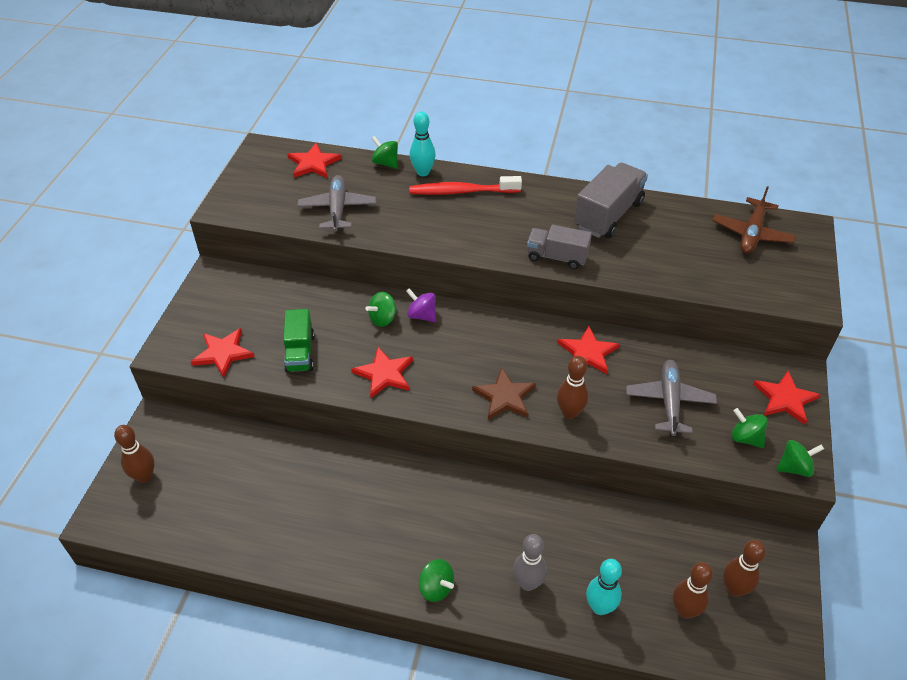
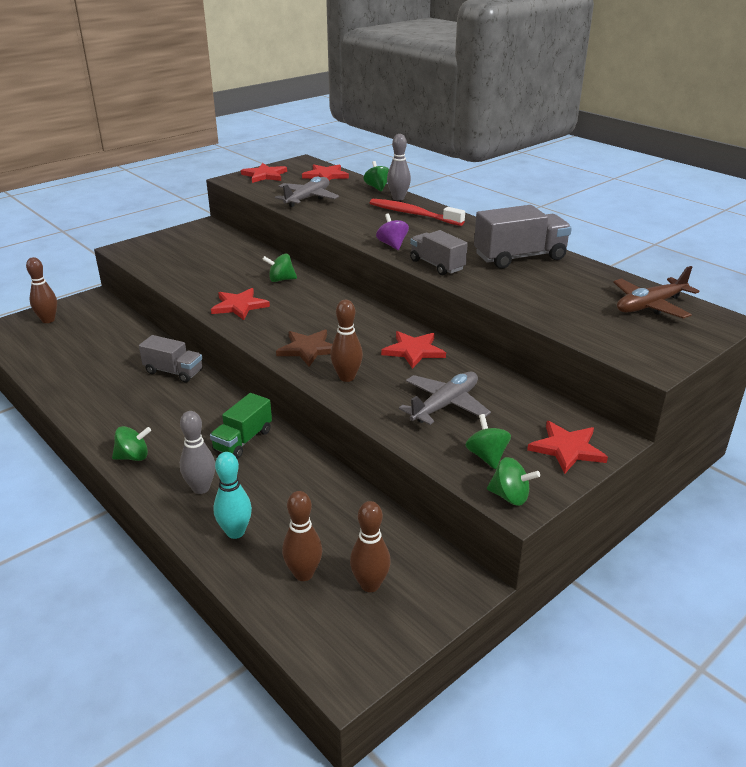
camera: 35 degrees right, 15 degrees down
red star [191,328,255,378] -> red star moved to [241,163,287,183]
green truck [283,309,314,373] -> green truck moved to [210,393,272,459]
purple spinning top [406,288,436,322] -> purple spinning top moved to [376,213,409,250]
turquoise bowling pin [410,111,436,176] -> grey bowling pin [387,134,411,201]
green spinning top [419,559,454,602] -> green spinning top turned 90 degrees counterclockwise [112,426,151,461]
none -> grey truck [139,335,203,382]

